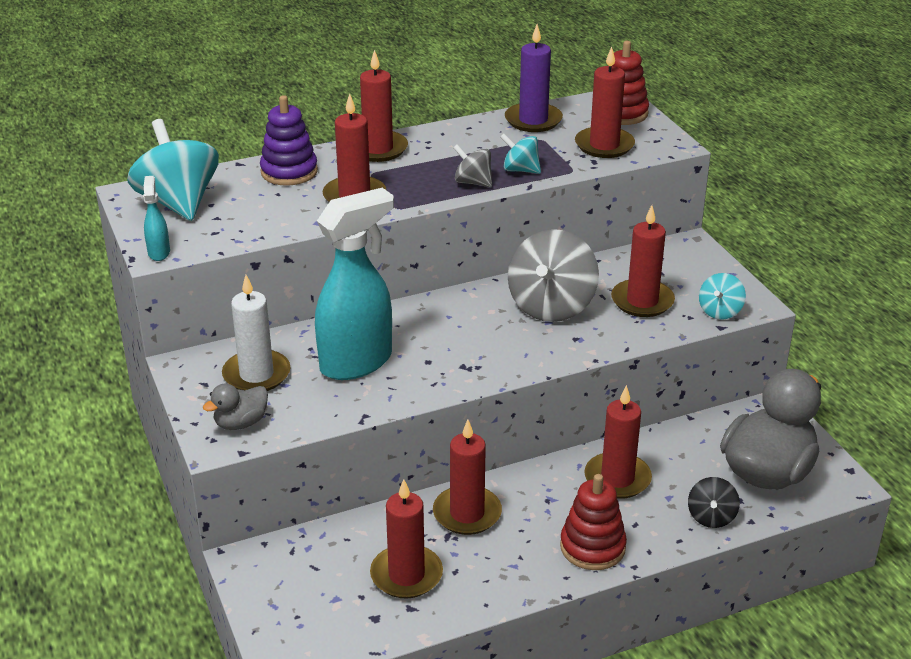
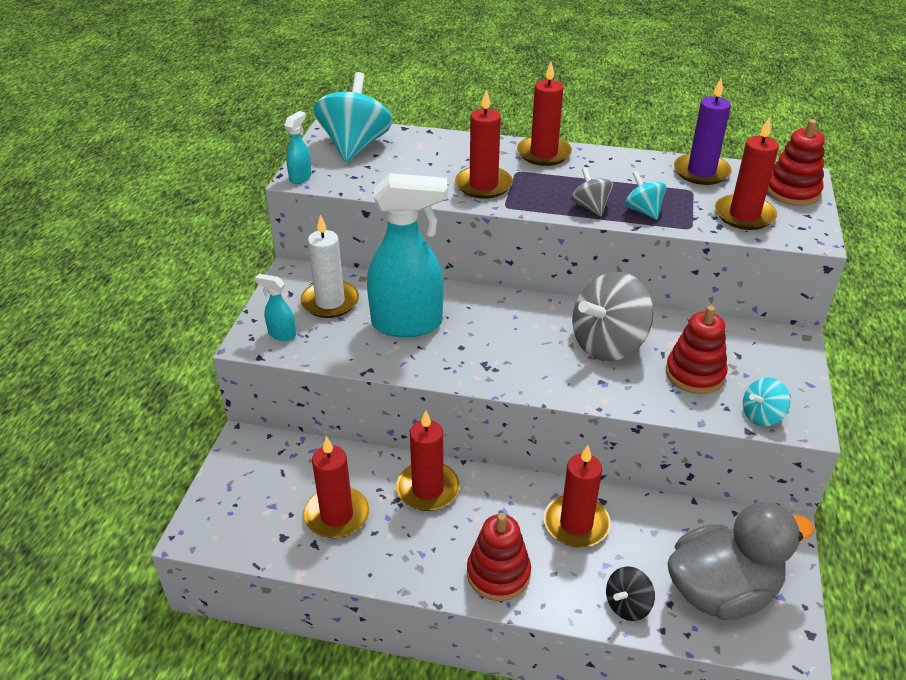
camera: 35 degrees right, 5 degrees up
grey duck [203,383,268,430] -> turquoise spray bottle [255,274,296,341]
purple stacking toy [260,95,318,186] -> none
red candle [611,205,675,317] -> red stacking toy [666,306,728,394]

